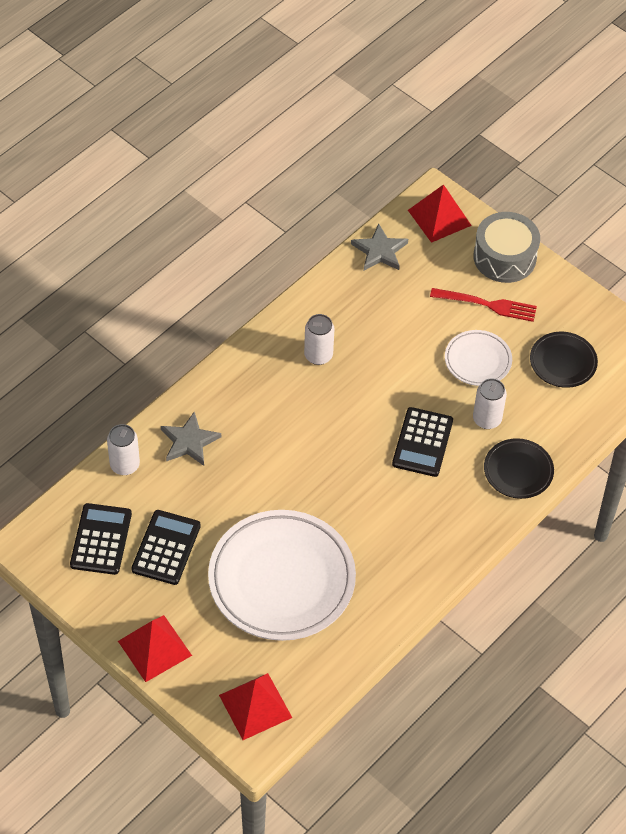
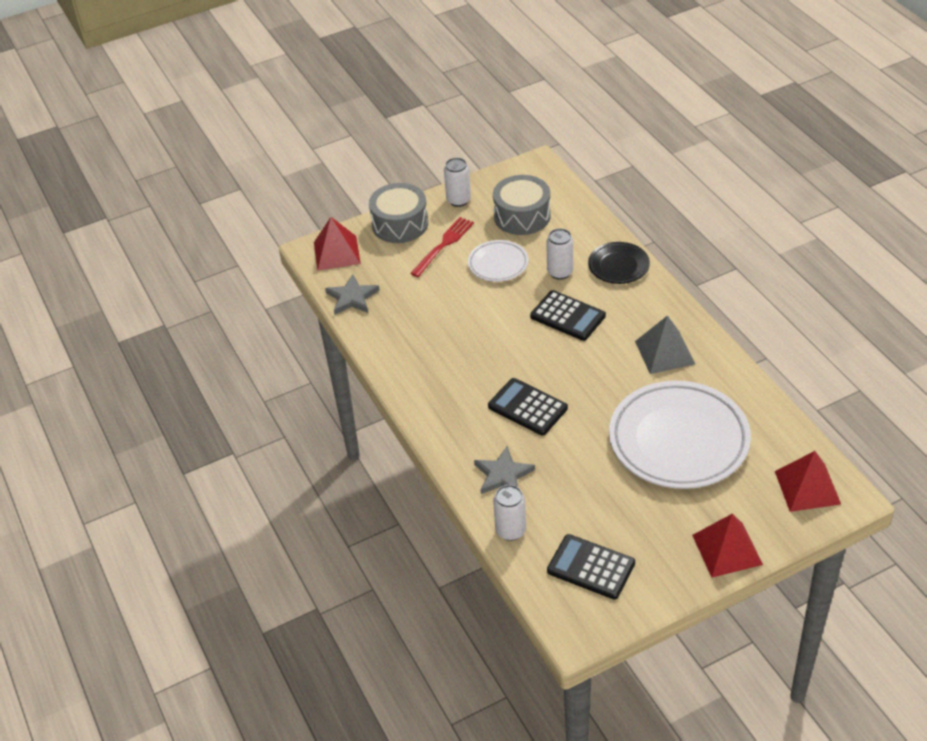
camera: 65 degrees left, 10 degrees down
black calculator [131,510,201,585] -> black calculator moved to [488,378,568,436]
white can [304,314,334,365] -> white can moved to [444,158,471,207]
black plate [530,332,598,388] -> grey drum [493,175,551,235]
none -> grey pyramid [635,315,695,374]

